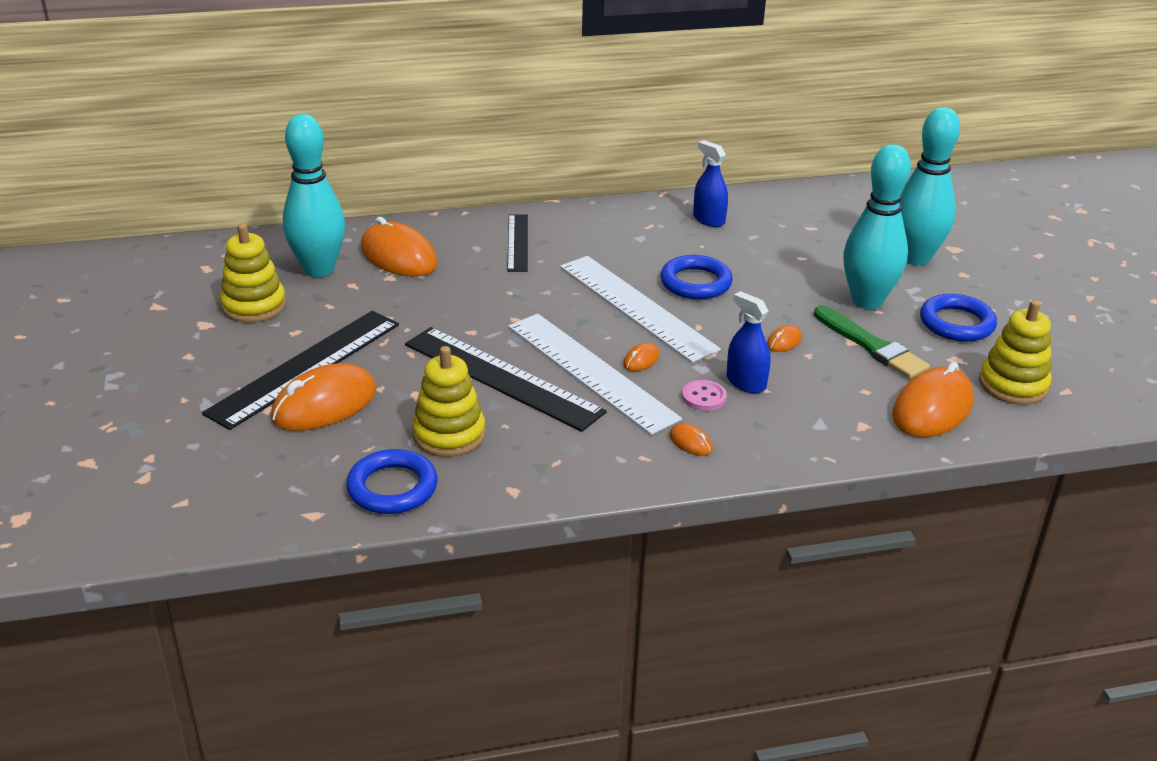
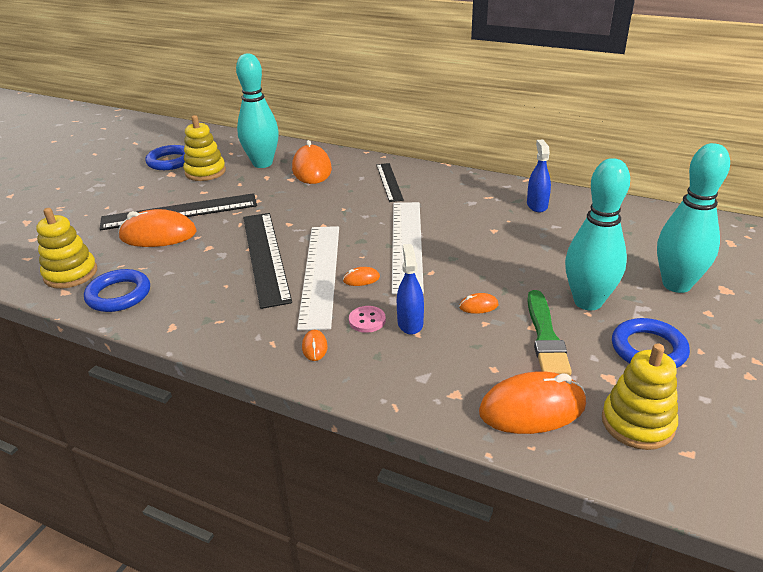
camera: 40 degrees right, 0 degrees up
yellow stacking toy [412,346,486,457] -> yellow stacking toy moved to [36,208,97,289]
black ruler [507,214,528,272] -> black ruler turned 45 degrees counterclockwise [376,163,404,202]
blue ring [660,255,733,299] -> blue ring moved to [146,145,185,170]

